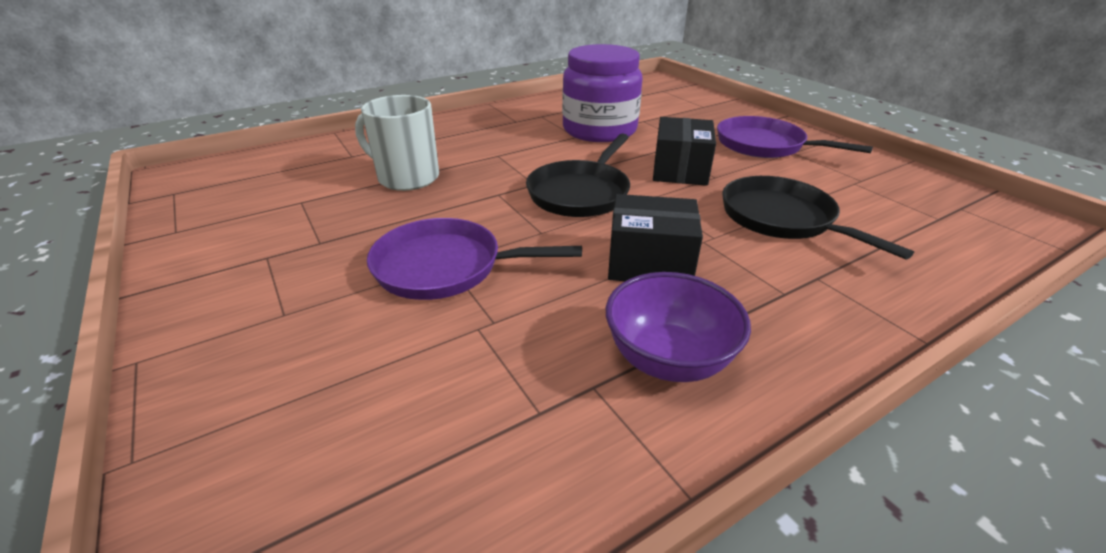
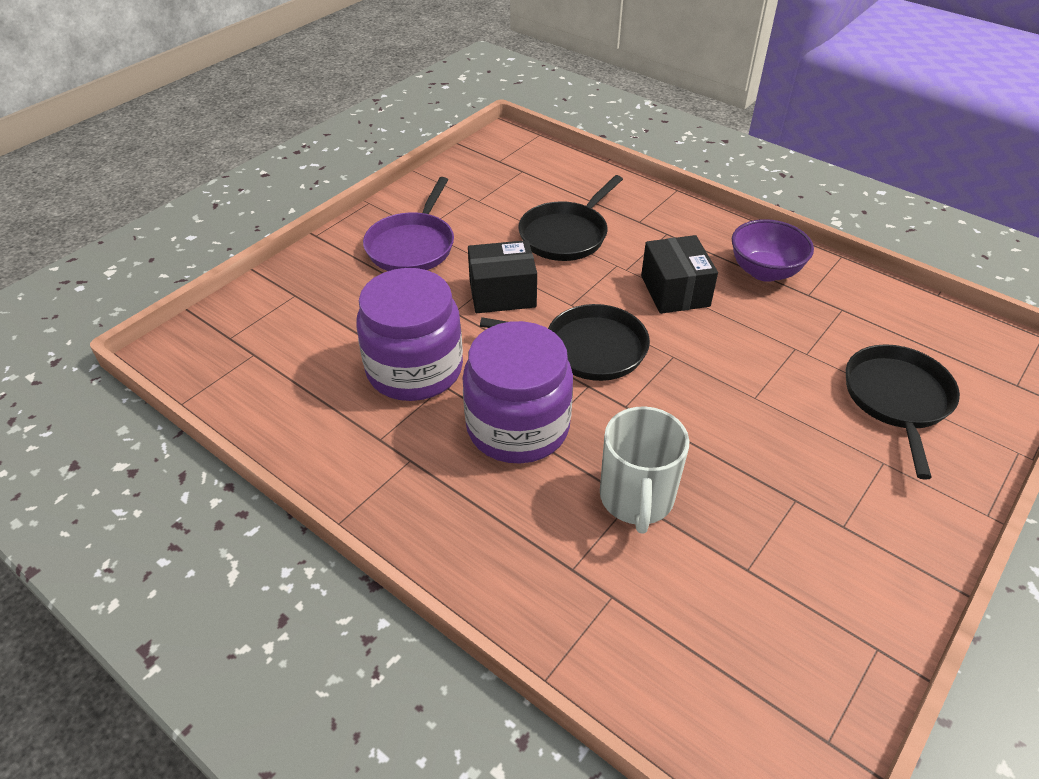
camera: 110 degrees left, 10 degrees up
purple pan [367,218,582,300] -> none
none -> purple jar [463,321,573,464]
none -> black pan [846,344,960,480]

